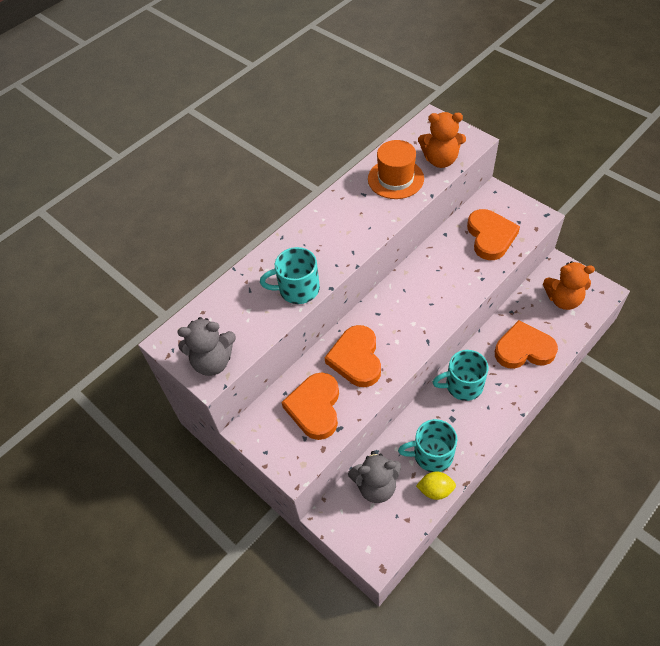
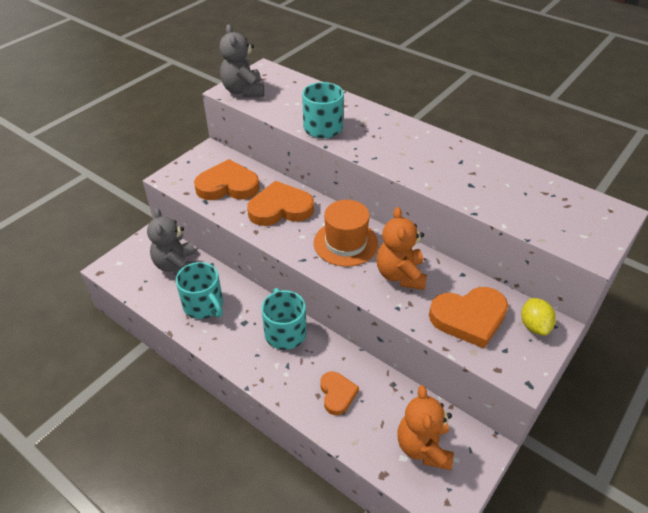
camera: 80 degrees right, 10 degrees down
orange hat [368,140,424,199] -> orange hat moved to [314,200,378,267]
turquoise mug [398,419,457,472] -> turquoise mug turned 150 degrees clockwise [176,262,223,319]
yellow lemon [416,472,456,500] -> yellow lemon moved to [521,298,556,336]
orange teddy bear [418,112,466,168] -> orange teddy bear moved to [377,207,427,290]
orange heart [495,320,558,369] -> orange heart [320,371,359,415], size x0.60

